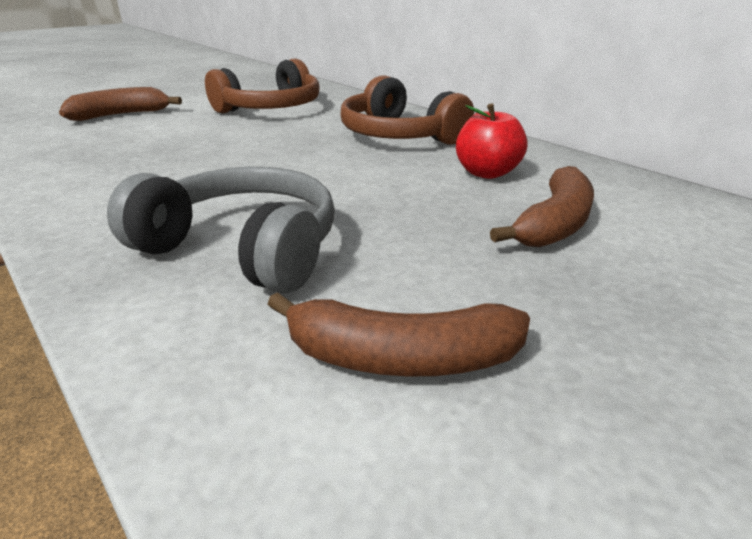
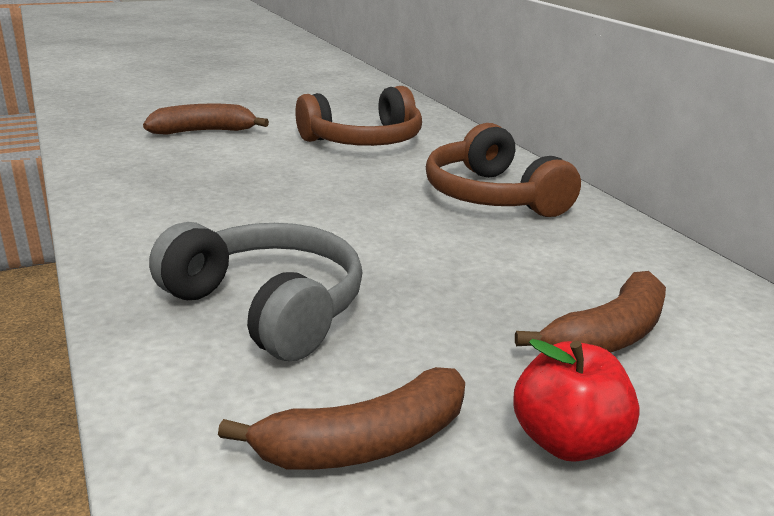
camera: 15 degrees right, 5 degrees down
brown banana [267,292,530,377] -> brown banana turned 45 degrees counterclockwise [218,367,465,470]
red apple [456,103,528,179] -> red apple moved to [513,339,640,462]

